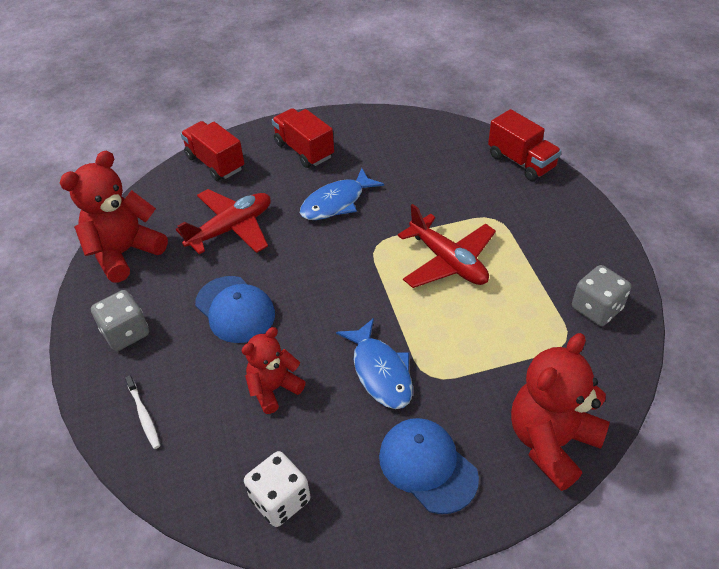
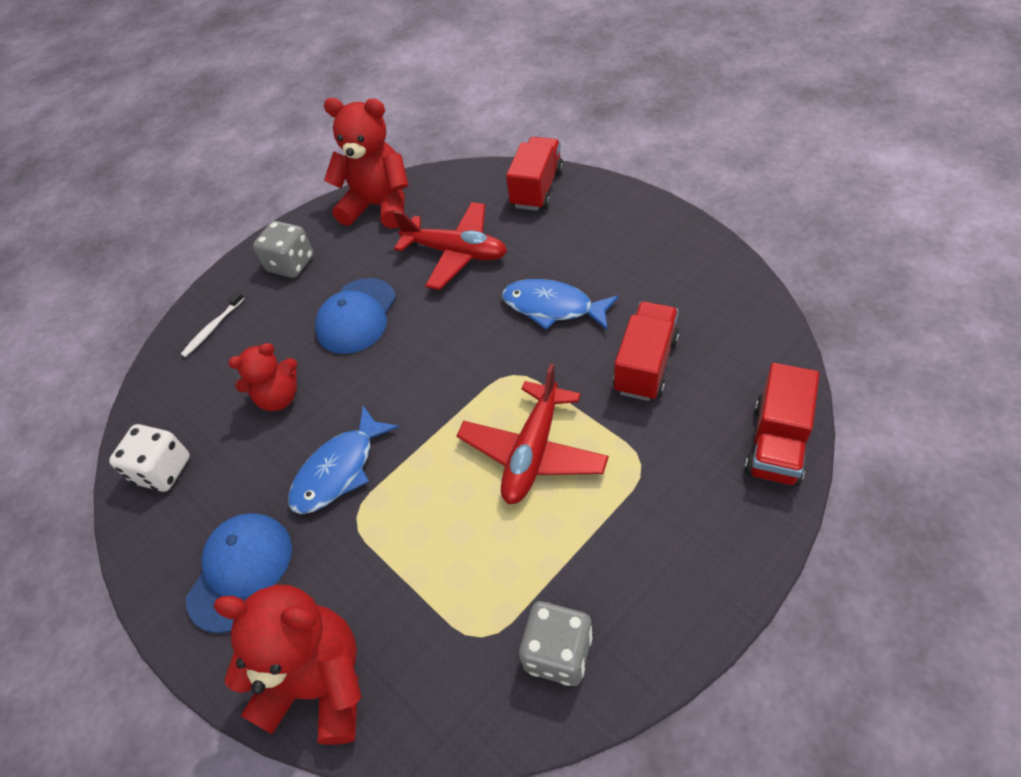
camera: 65 degrees right, 5 degrees up
red teddy bear [241,327,306,414] -> red teddy bear turned 135 degrees clockwise [228,343,297,411]
red truck [272,108,334,168] -> red truck moved to [613,302,679,401]

